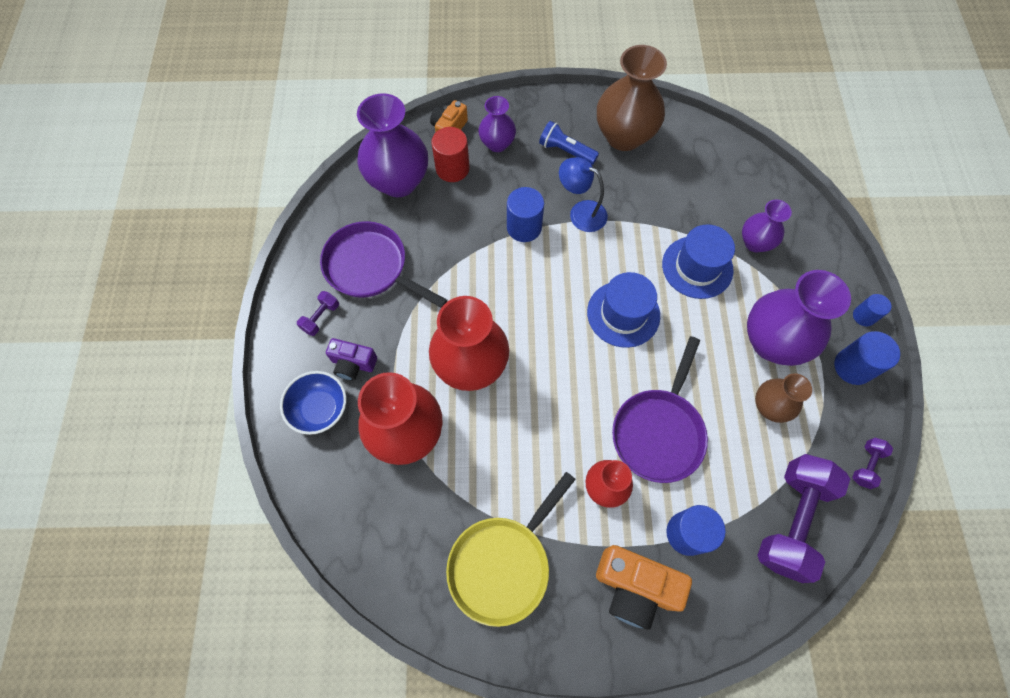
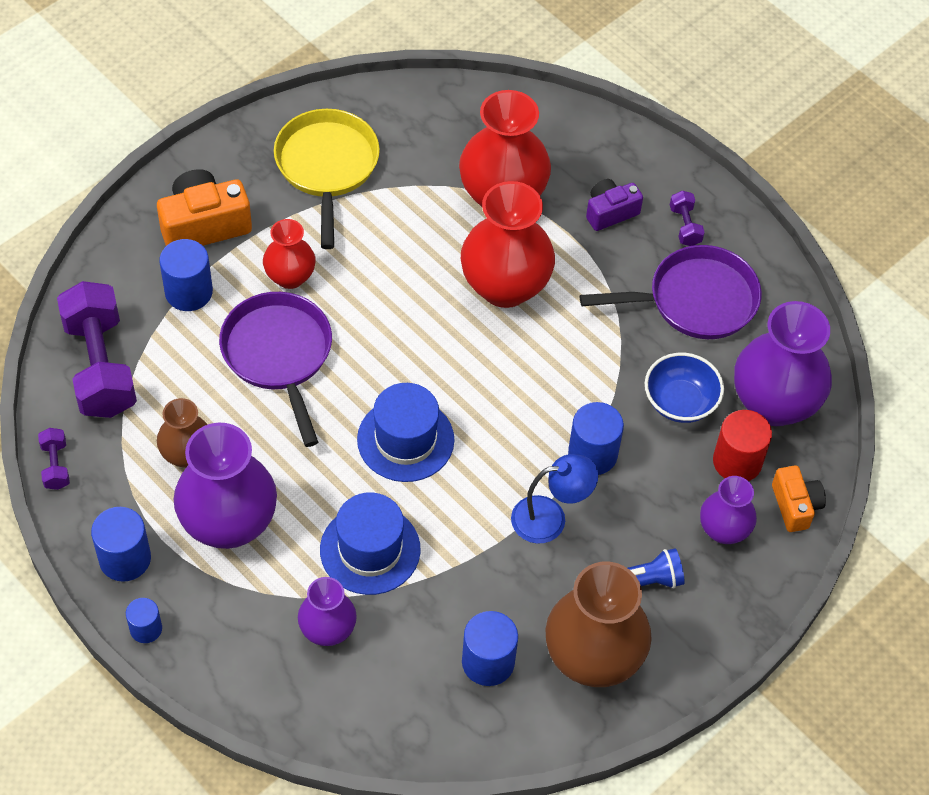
camera: 135 degrees right, 10 degrees down
blue bowl [280,371,346,435] -> blue bowl moved to [645,353,724,423]
none -> blue cylinder [462,611,518,686]

